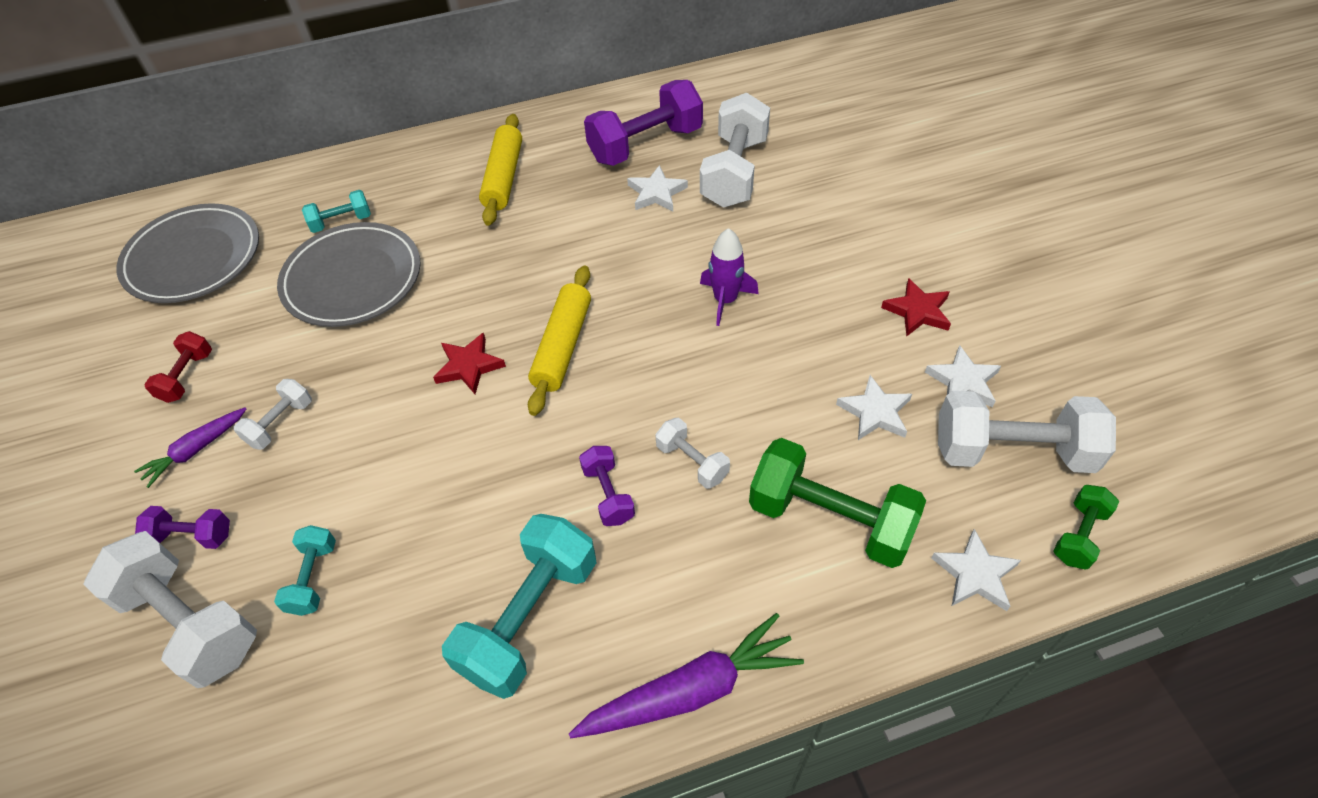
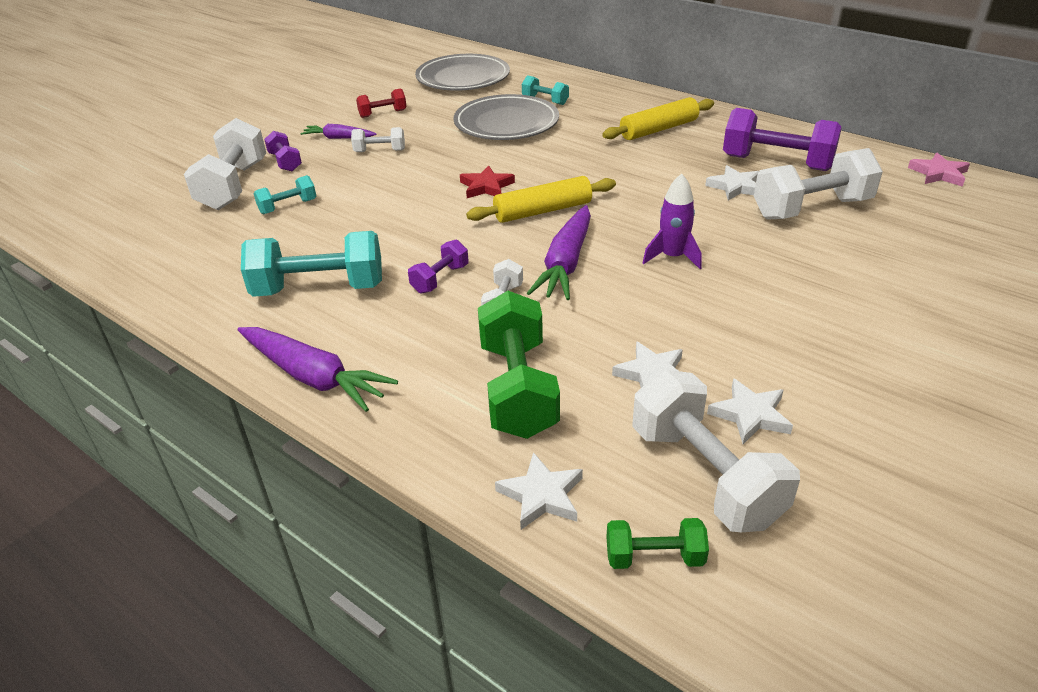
camera: 55 degrees right, 15 degrees down
red star [881,278,951,337] -> none
none -> purple carrot [527,205,591,300]
none -> pink star [908,153,970,187]

